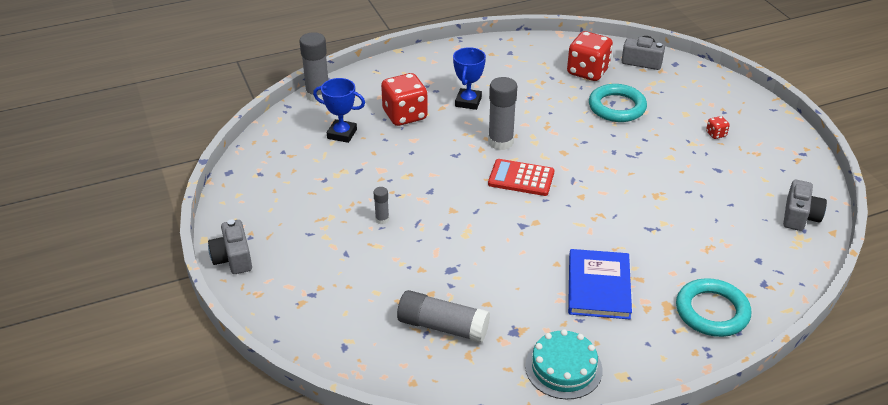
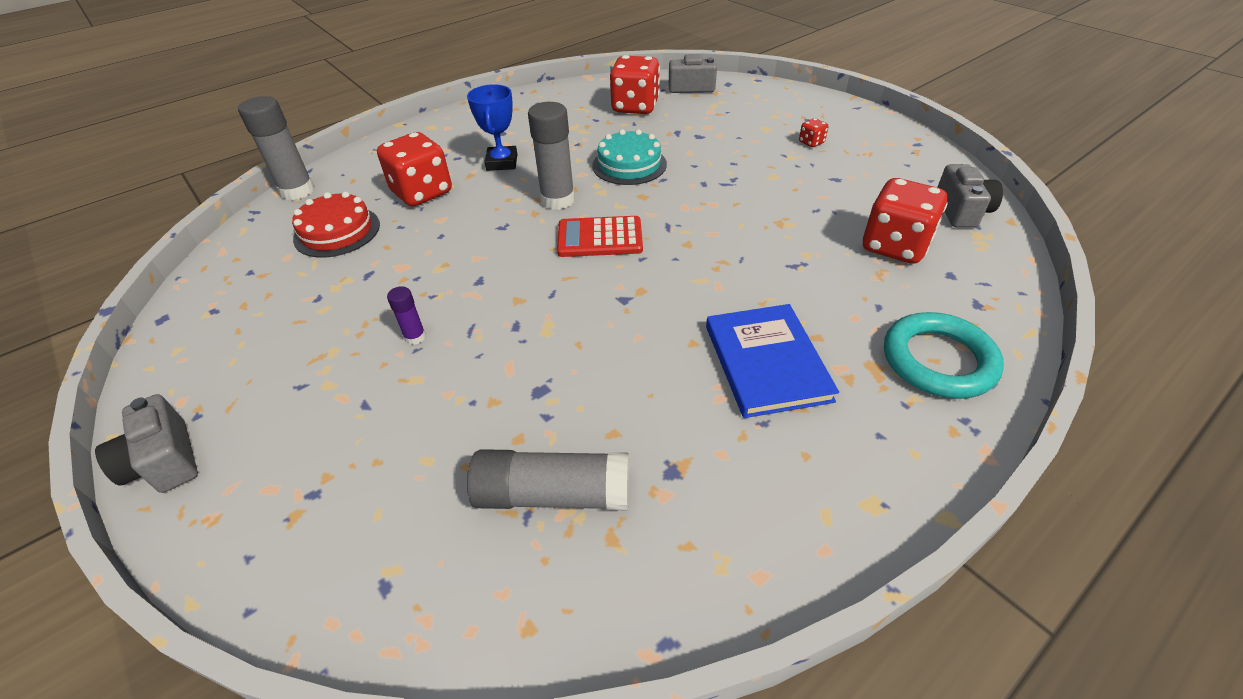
camera: 15 degrees left, 5 degrees up
blue trophy [313,78,365,143] -> red cake [292,192,380,258]
grey glue stick [373,187,389,224] -> purple glue stick [387,286,426,345]
turquoise cake [525,329,603,399] -> turquoise cake moved to [592,129,667,185]
turquoise ring [589,84,647,122] -> none
none -> red dice [863,178,948,264]

